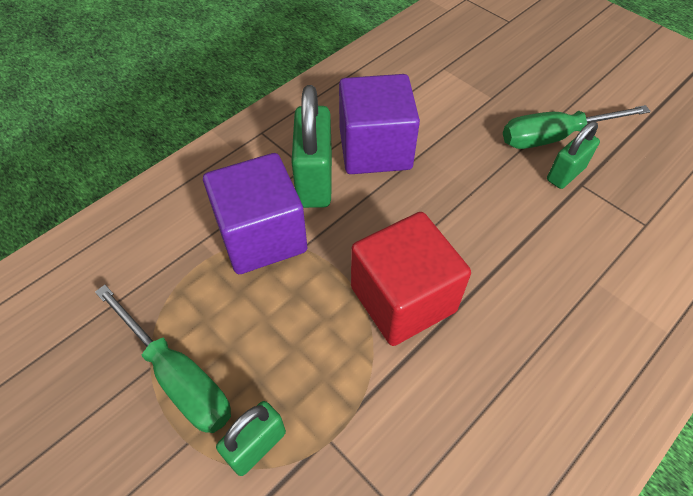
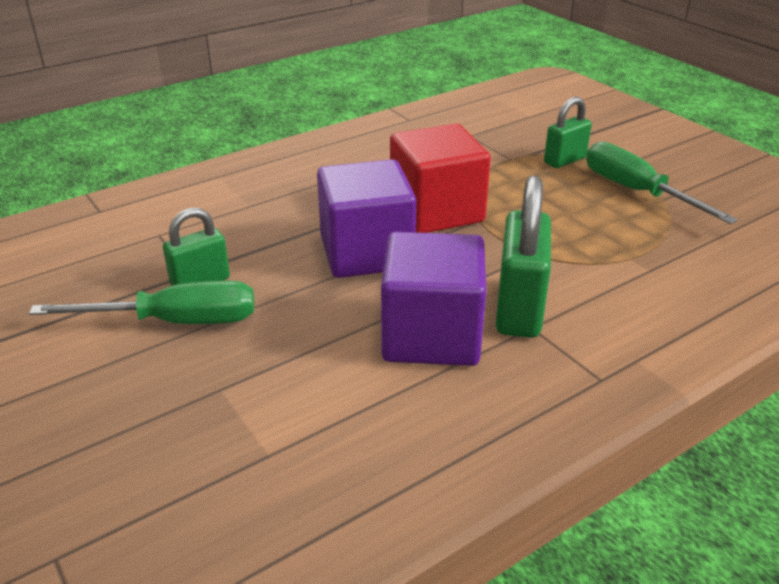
camera: 170 degrees left, 20 degrees down
purple cube [203,153,307,274] -> purple cube moved to [317,159,416,278]

